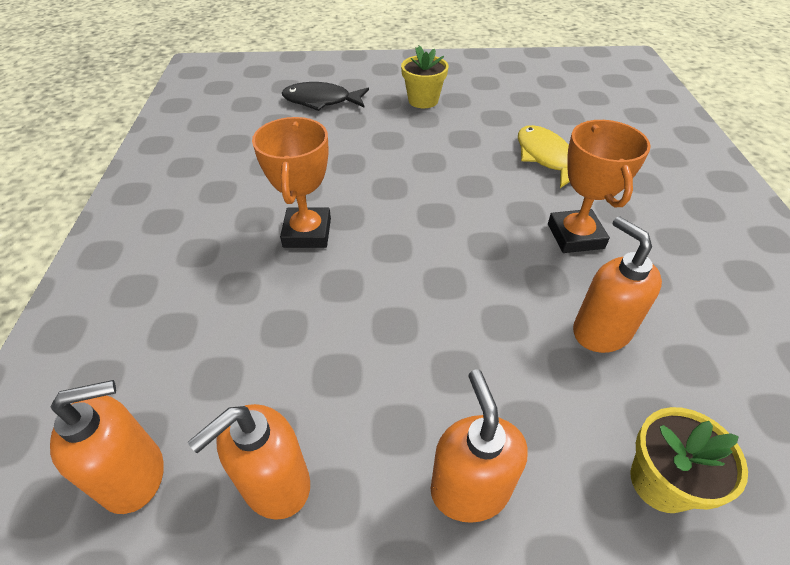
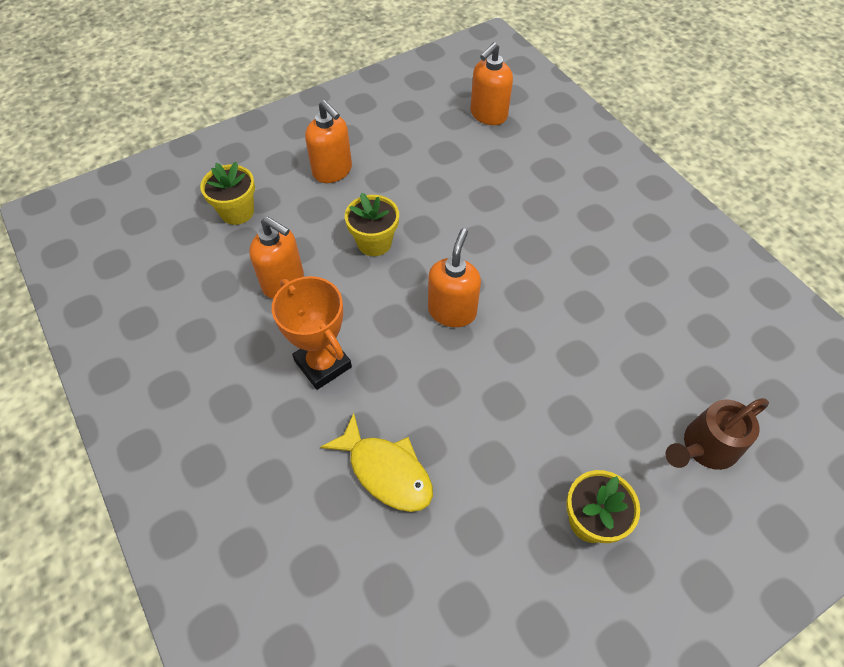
camera: 150 degrees right, 10 degrees up
orange soap dispenser [188,404,310,520] -> orange soap dispenser moved to [428,228,481,327]
orange trophy [252,117,331,248] -> none
black fish [282,82,369,111] -> brown watering can [665,398,769,470]
none -> yellow flower pot [345,193,399,256]

